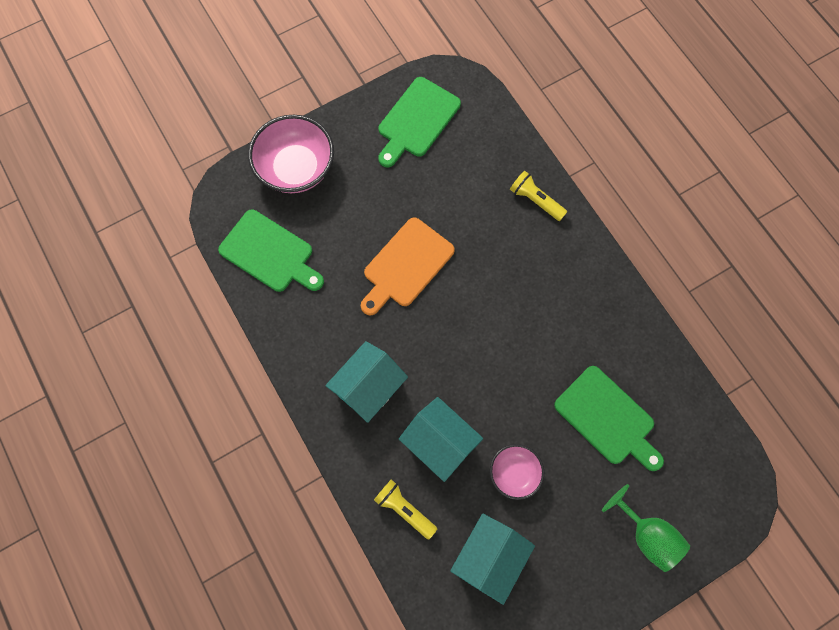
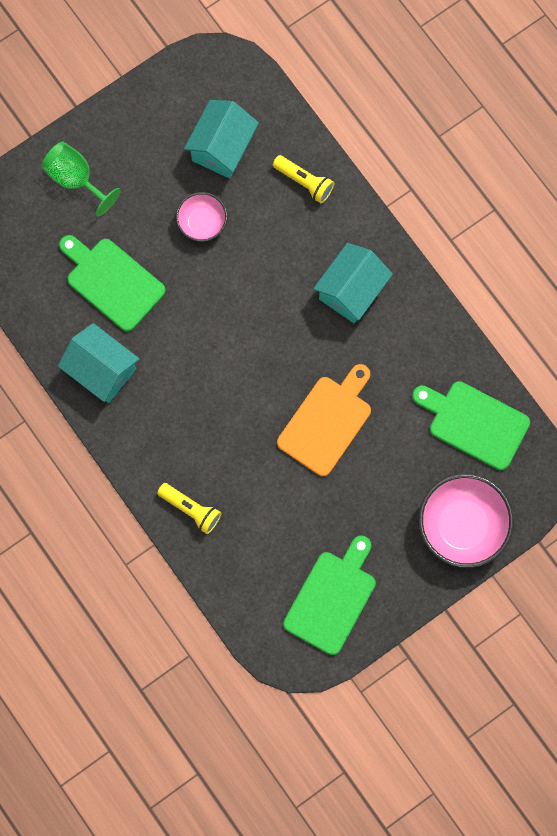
camera: 175 degrees right, 5 degrees up
turquoise house [399,397,483,482] -> turquoise house moved to [58,323,139,403]

